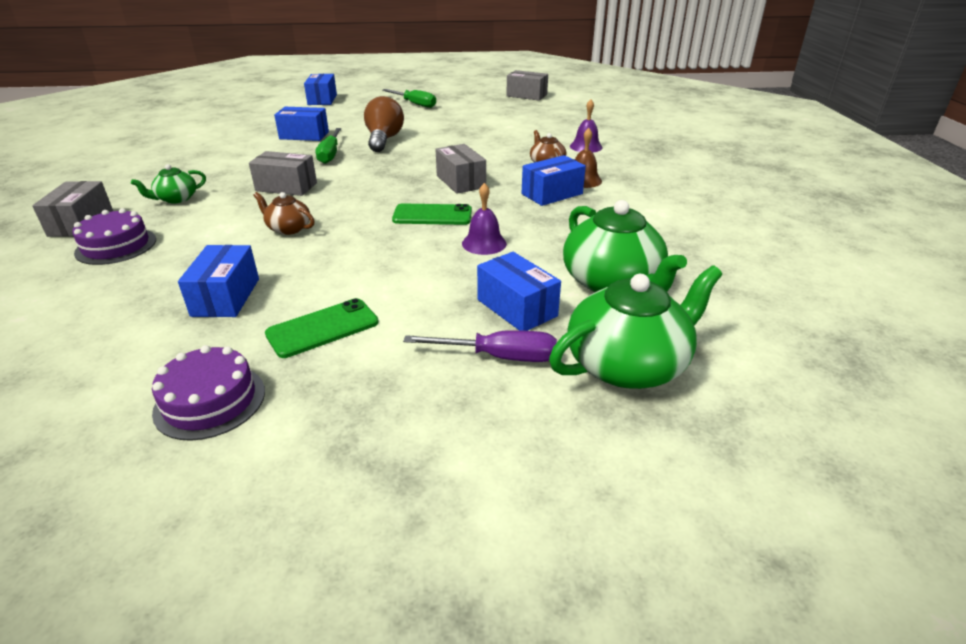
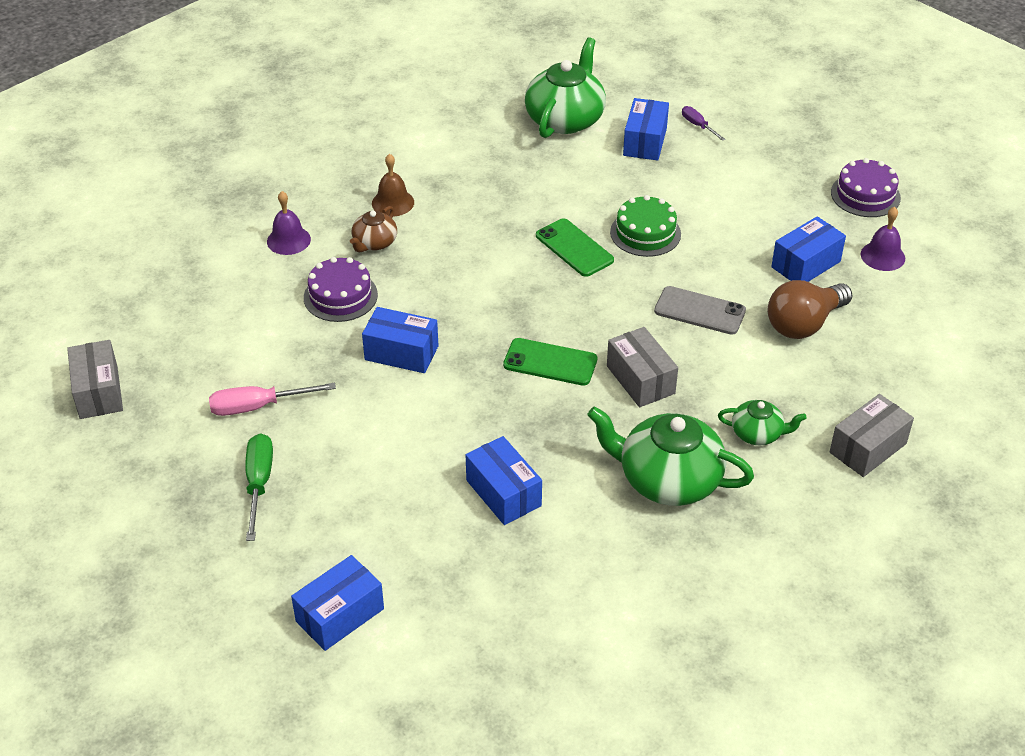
camera: 130 degrees left, 10 degrees up
purple cake [72,208,156,265] -> purple cake moved to [304,257,378,322]
brown teapot [253,192,315,235] -> grey phone [654,286,746,335]
green phone [265,298,379,358] -> green phone moved to [503,338,597,386]
green screwdriver [316,128,341,164] -> none
brown light bulb [364,96,404,152] -> brown light bulb moved to [768,280,853,339]
purple screwdriver [403,330,557,362] -> purple screwdriver [682,106,725,141], size x0.60
grey box [436,144,486,194] -> none
purple bell [462,183,507,255] -> purple bell moved to [861,207,905,271]
blue box [522,155,586,206] -> blue box moved to [362,307,439,373]
green teapot [549,265,722,389] -> green teapot moved to [587,406,754,506]
none -> pink screwdriver [209,383,336,416]
none -> green cake [610,195,681,257]

